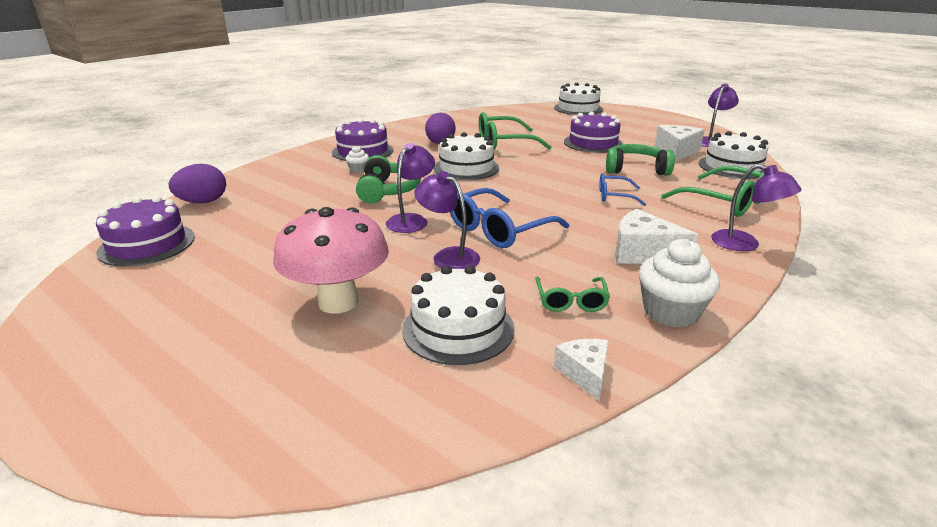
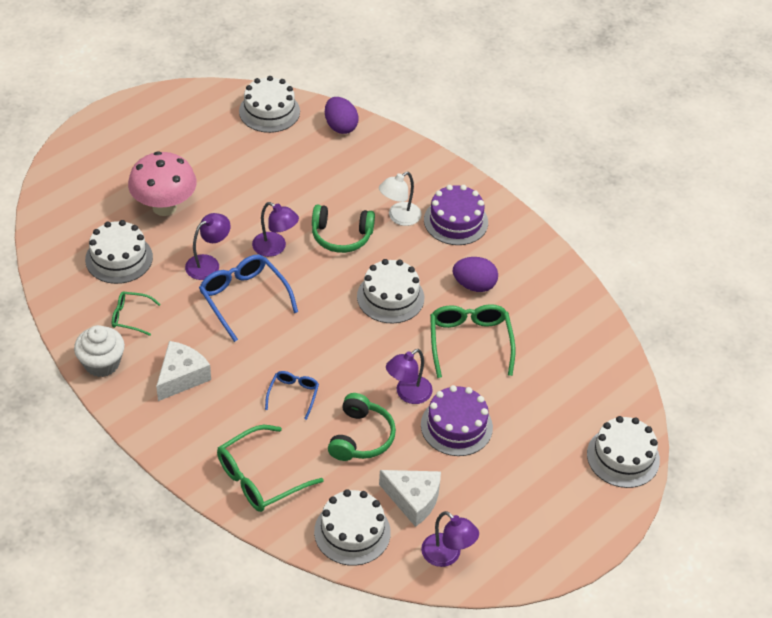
camera: 95 degrees right, 20 degrees up
purple cake [96,196,195,267] -> white cake [239,76,300,133]
white cupcake [346,145,369,173] -> white lamp [379,172,422,226]
white cheese [554,339,609,401] -> none
purple lamp [711,164,802,251] -> purple lamp moved to [386,349,433,404]

